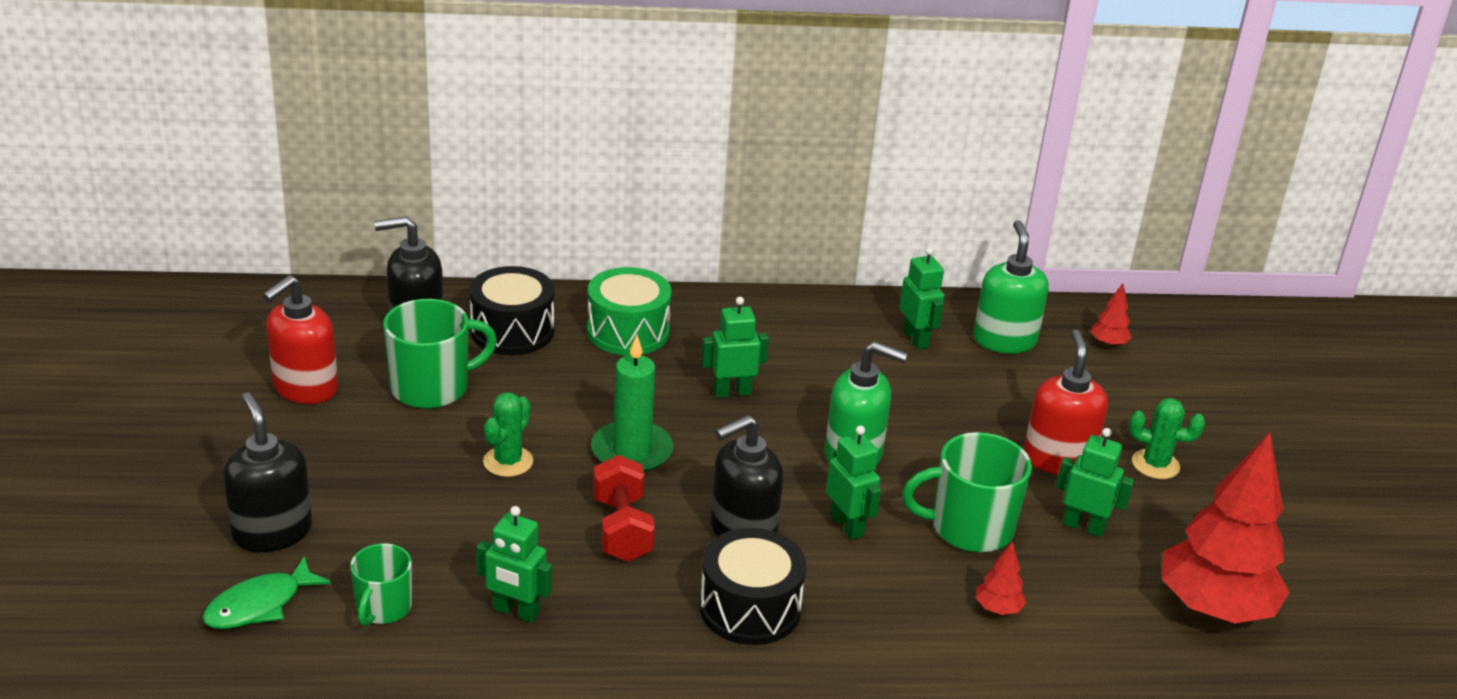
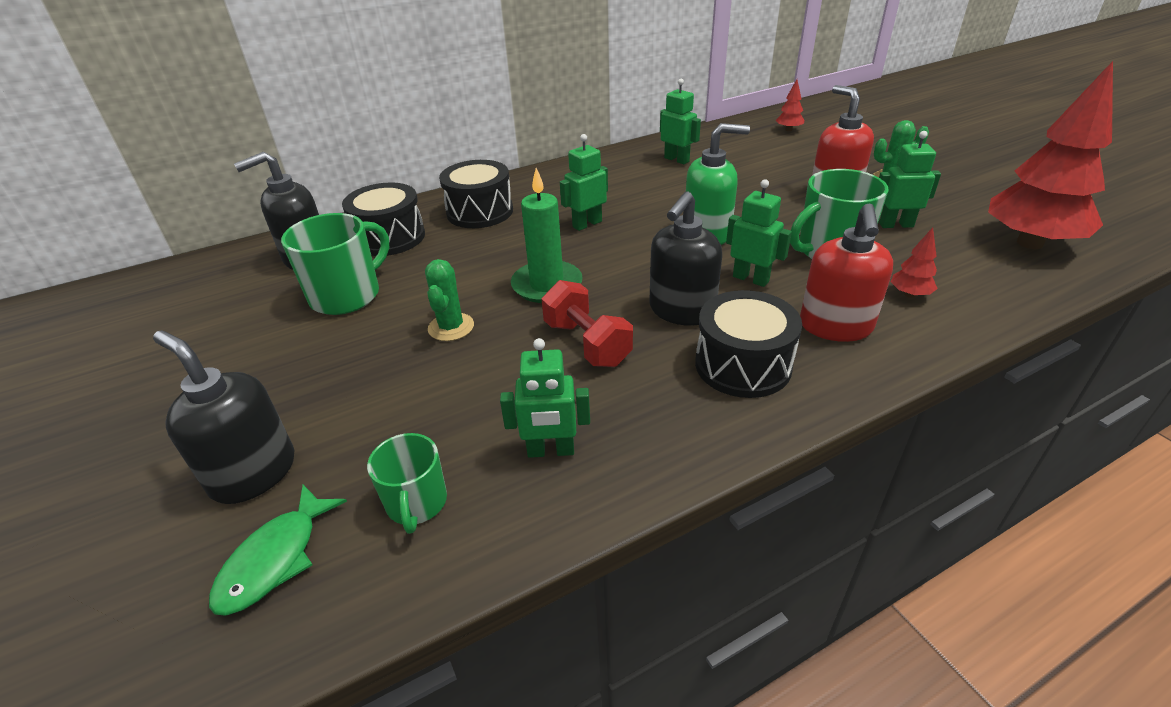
camera: 20 degrees left, 5 degrees up
red soap dispenser [262,275,338,404] -> red soap dispenser moved to [800,203,893,342]
green drum [587,267,672,356] -> black drum [439,160,513,228]
green soap dispenser [974,220,1049,353] -> none

